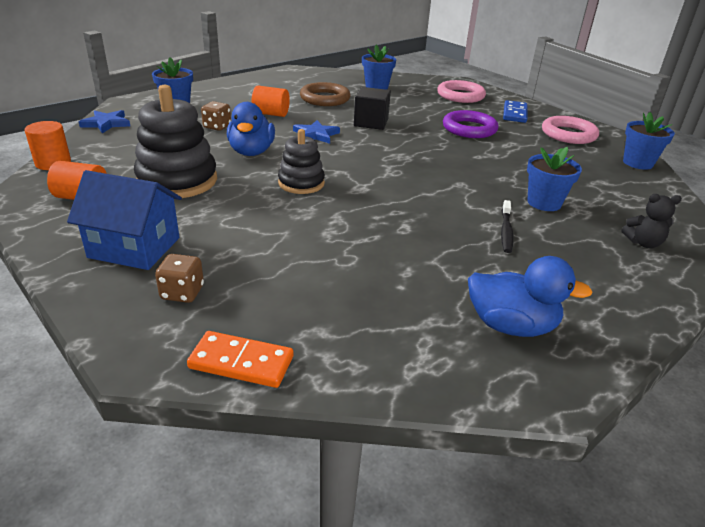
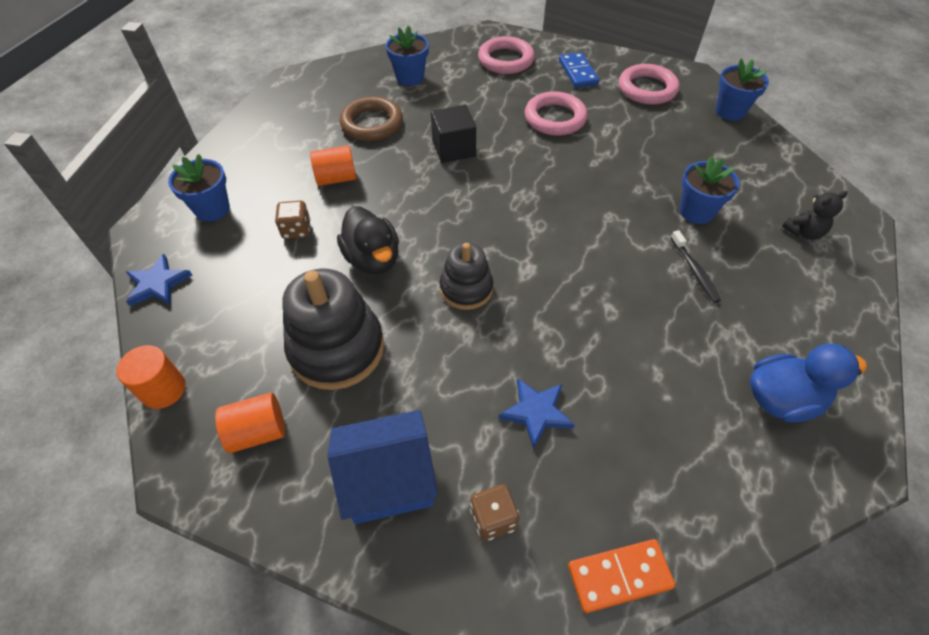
camera: 25 degrees left, 20 degrees up
blue duck [227,102,275,156] -> black duck [337,206,399,275]
blue star [293,120,340,144] -> blue star moved to [498,378,575,449]
purple ring [443,110,498,138] -> pink ring [525,92,588,136]

